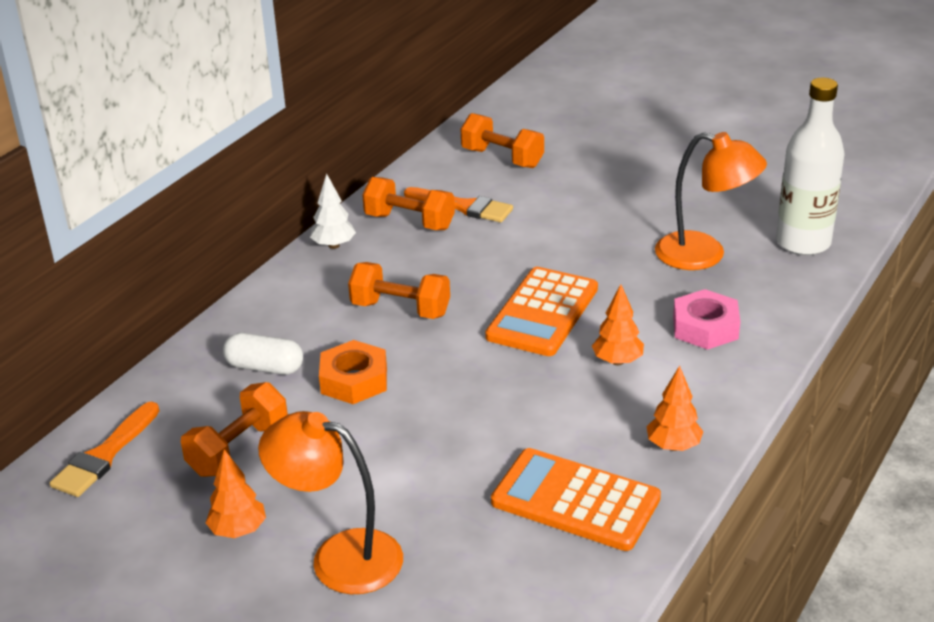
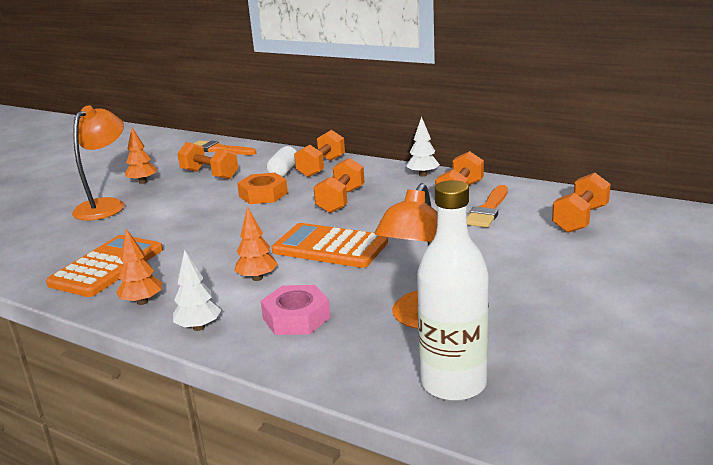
camera: 90 degrees right, 10 degrees down
none -> white tree [173,250,221,331]
none -> orange dumbbell [294,130,345,177]

